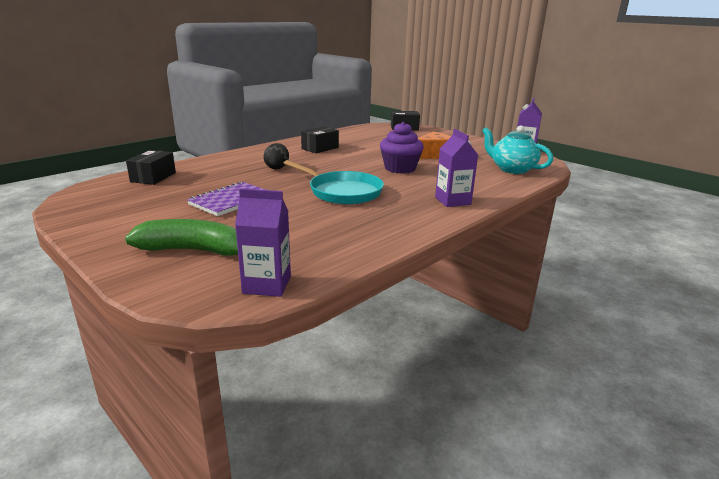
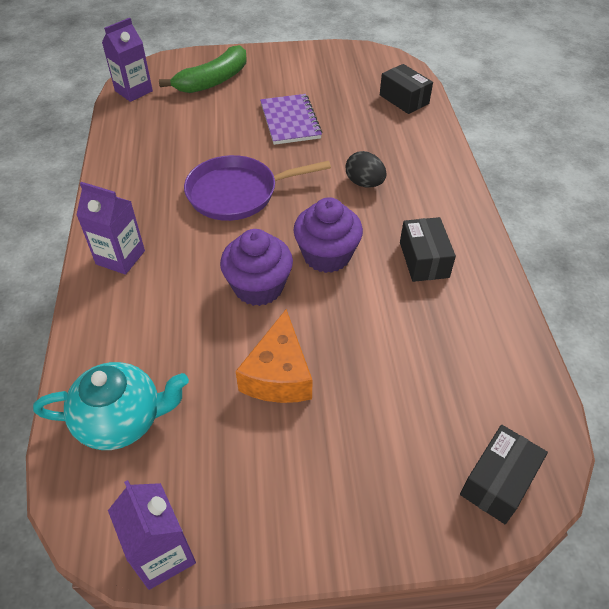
camera: 130 degrees right, 25 degrees up
turquoise pan [284,160,384,204] -> purple pan [184,155,331,221]
none -> purple cupcake [293,197,363,273]

